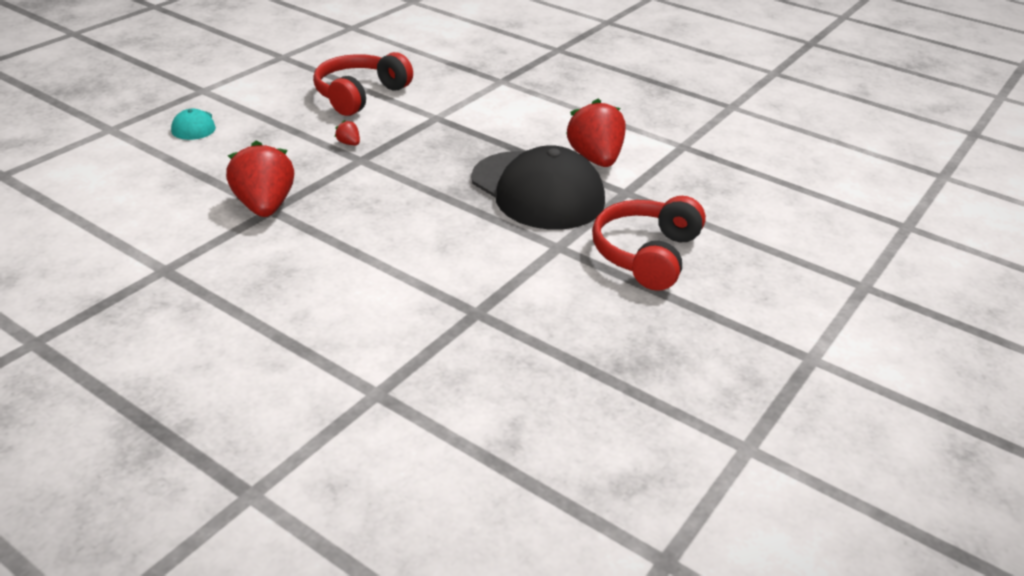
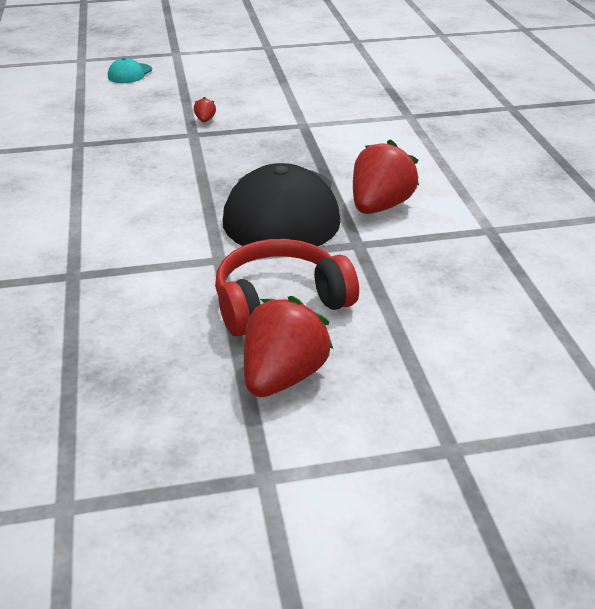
camera: 45 degrees right, 0 degrees up
red strawberry [226,141,294,217] -> red strawberry moved to [244,296,333,397]
red headphones [313,52,413,116] -> none

